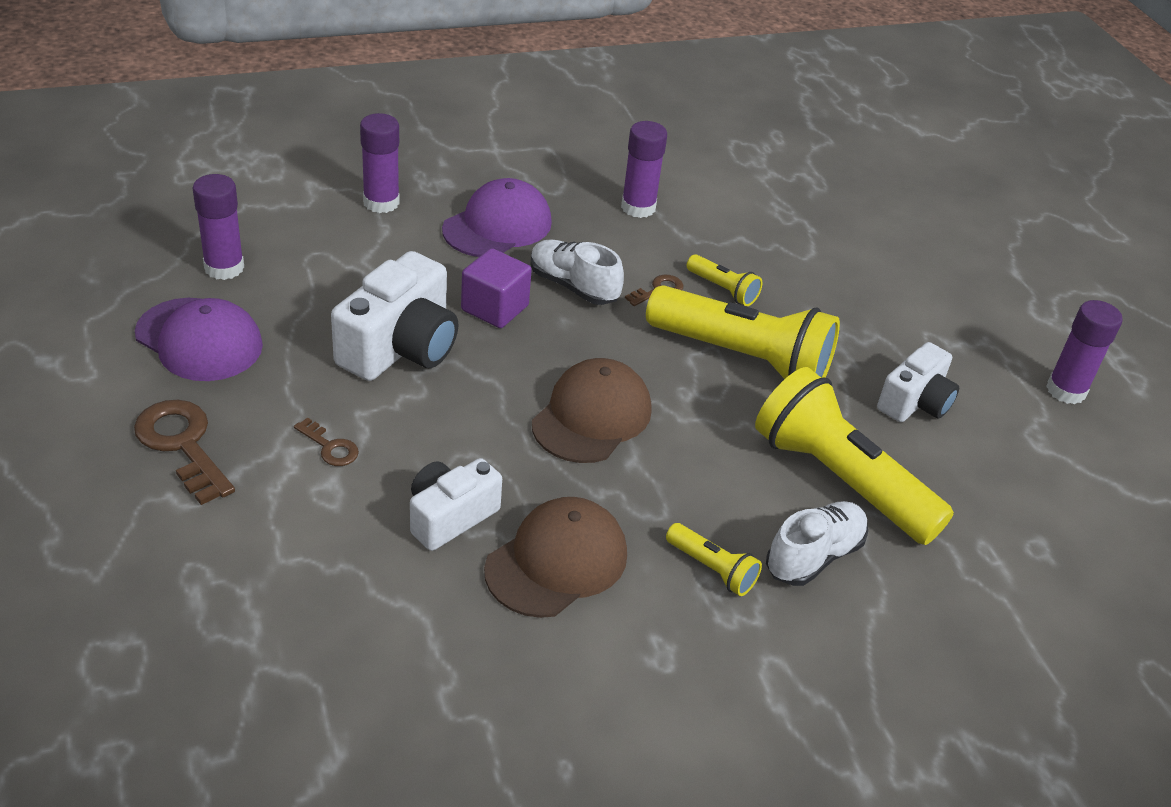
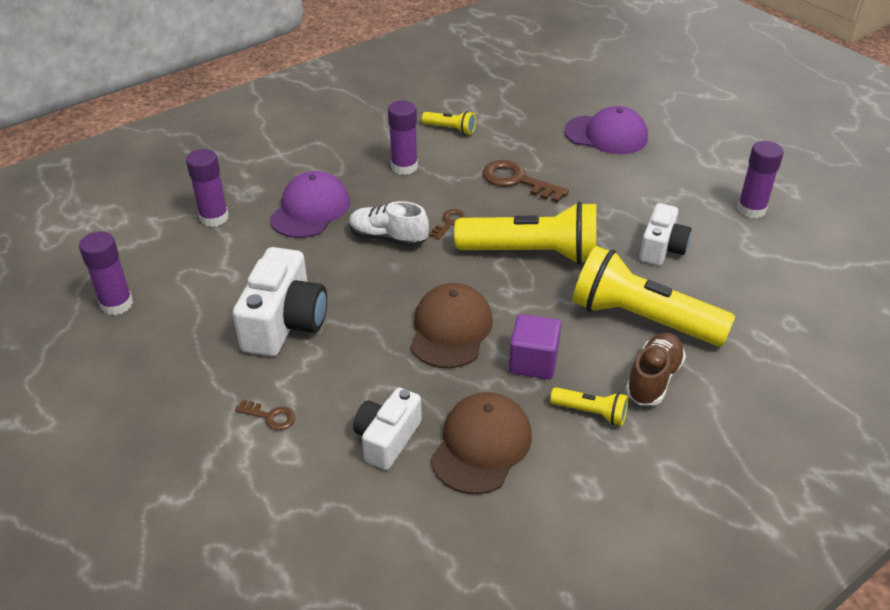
camera: 15 degrees left, 0 degrees up
brown key [134,400,235,505] -> brown key moved to [482,160,569,203]
purple cap [135,298,263,381] -> purple cap moved to [564,106,648,154]
purple cube [461,248,532,328] -> purple cube moved to [509,314,561,379]
yellow flashlight [687,254,762,306] -> yellow flashlight moved to [422,111,476,135]
white shoe [766,501,868,586] -> brown shoe [626,333,686,405]

